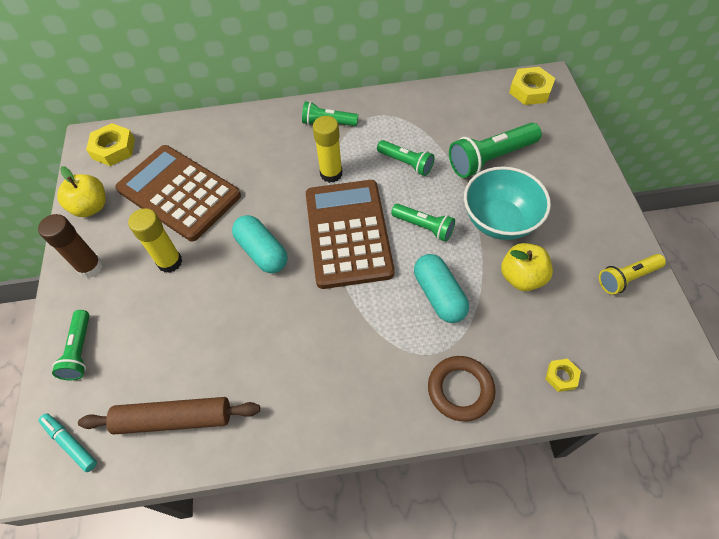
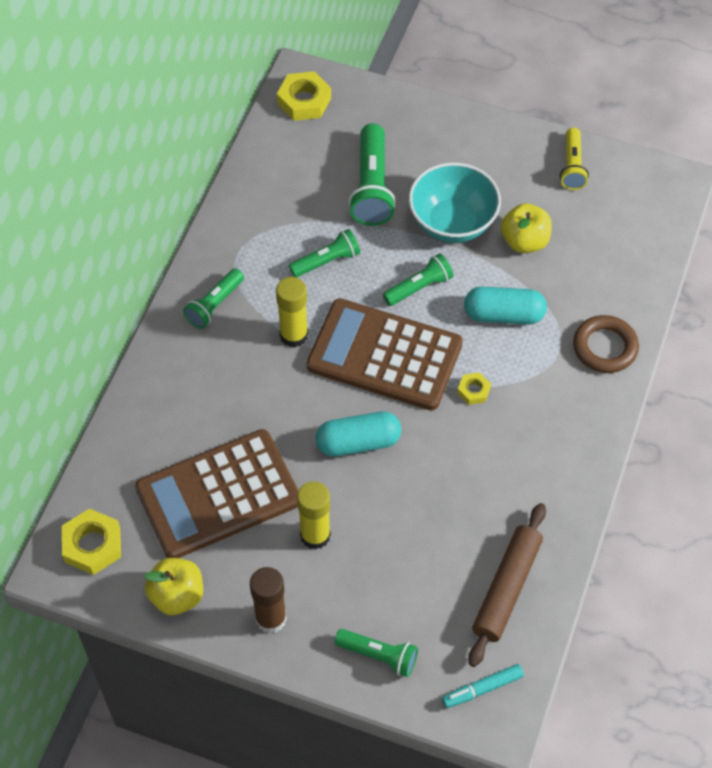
camera: 65 degrees left, 0 degrees up
yellow nut [546,359,581,392] -> yellow nut moved to [457,372,491,405]

